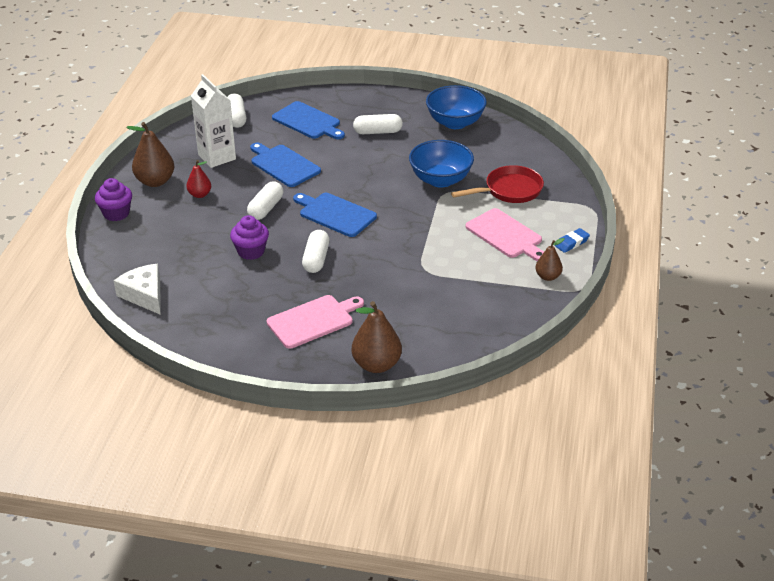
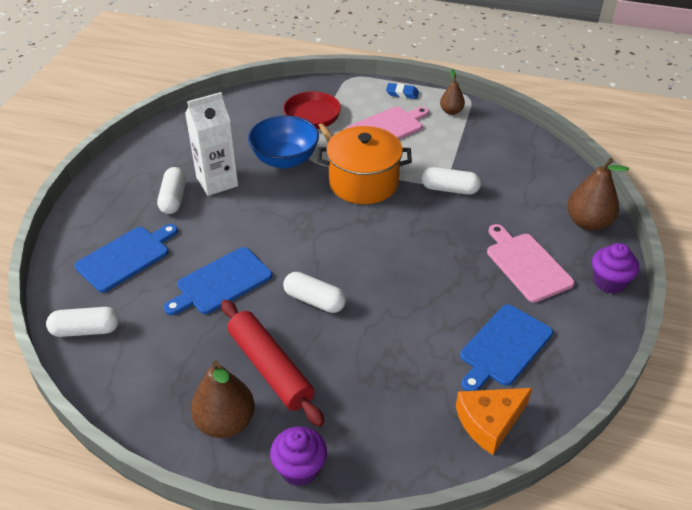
camera: 85 degrees left, 5 degrees up
white cheese [114,264,161,315] -> orange cheese [456,388,532,455]
red pear [186,160,211,198] -> red rolling pin [221,300,325,427]
white carton [191,74,236,168] -> white carton moved to [185,92,238,196]
purple cupcake [230,215,269,260] -> purple cupcake moved to [592,243,639,294]
blue cutting board [293,193,377,237] -> blue cutting board moved to [460,304,553,391]
white capsule [302,230,330,273] -> white capsule moved to [422,167,481,195]
blue bowl [426,85,487,129] -> none
blue eraser [555,228,590,253] -> blue eraser turned 45 degrees counterclockwise [386,83,419,99]
none -> orange pot [317,126,412,204]

